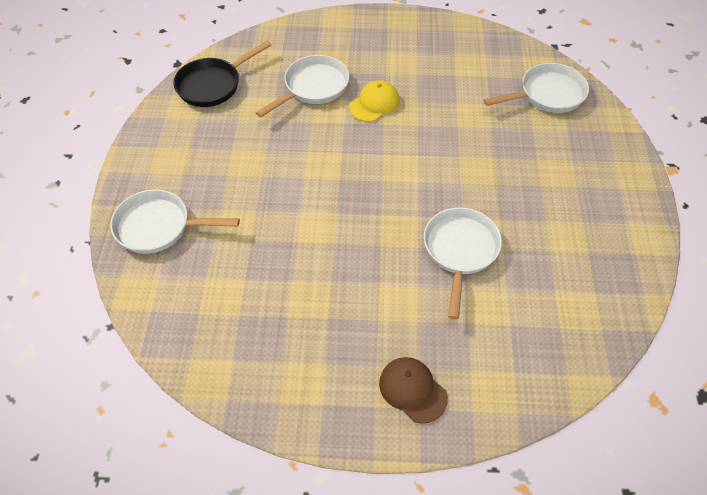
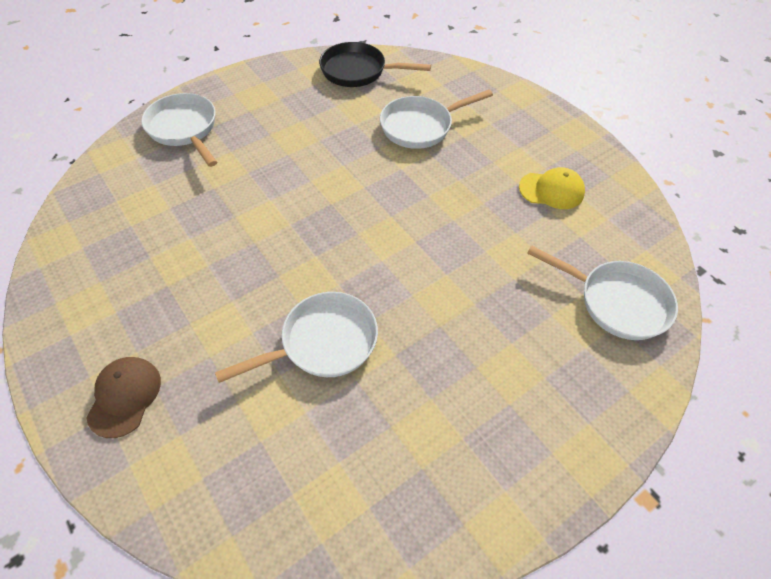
camera: 50 degrees right, 0 degrees up
white pan [256,55,349,118] -> white pan turned 150 degrees clockwise [380,90,493,149]
yellow cap [349,80,400,122] -> yellow cap moved to [519,167,585,209]

